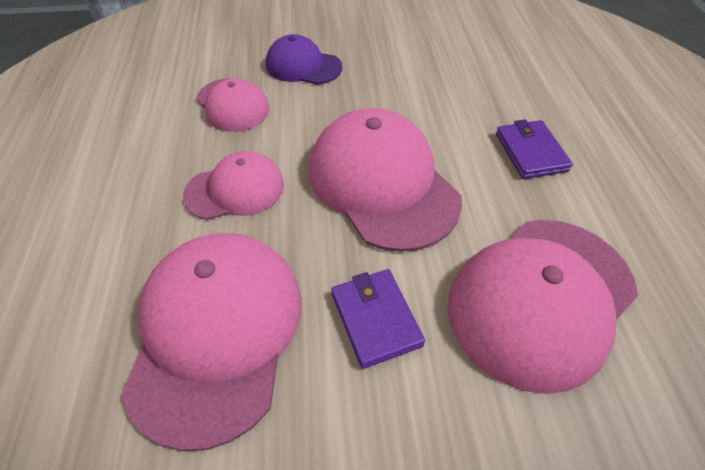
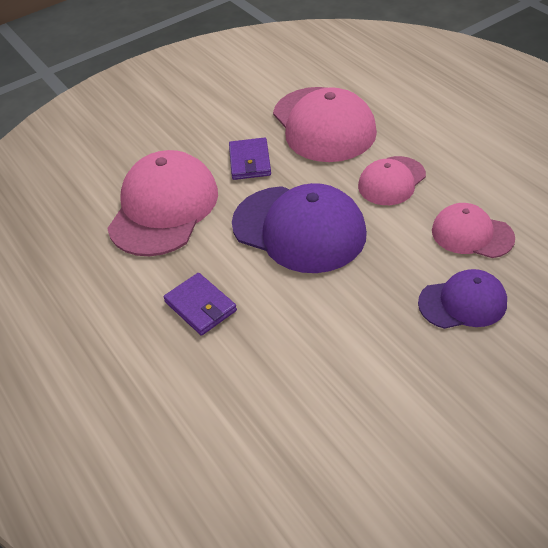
camera: 155 degrees right, 5 degrees down
pink cap [309,108,462,252] -> purple cap [232,183,367,273]
purple wallet [331,269,425,369] -> purple wallet turned 45 degrees clockwise [229,137,271,180]

